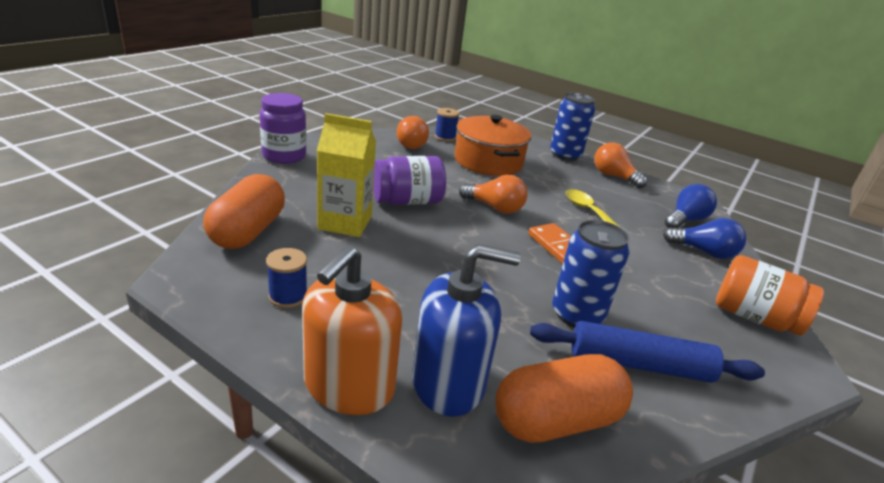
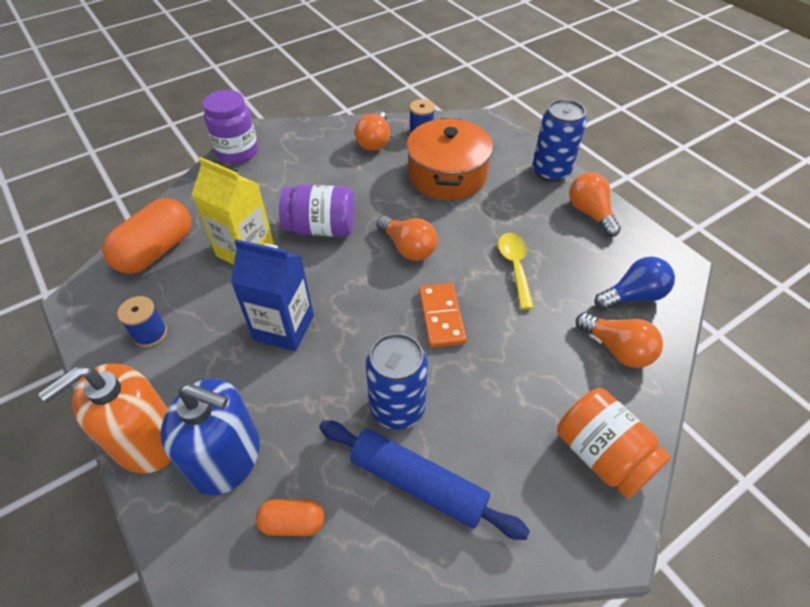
camera: 25 degrees right, 20 degrees up
orange capsule [495,354,633,443] -> orange capsule [256,499,325,536], size x0.52
blue light bulb [663,218,746,259] -> orange light bulb [575,312,663,368]
none -> blue carton [231,239,314,351]

